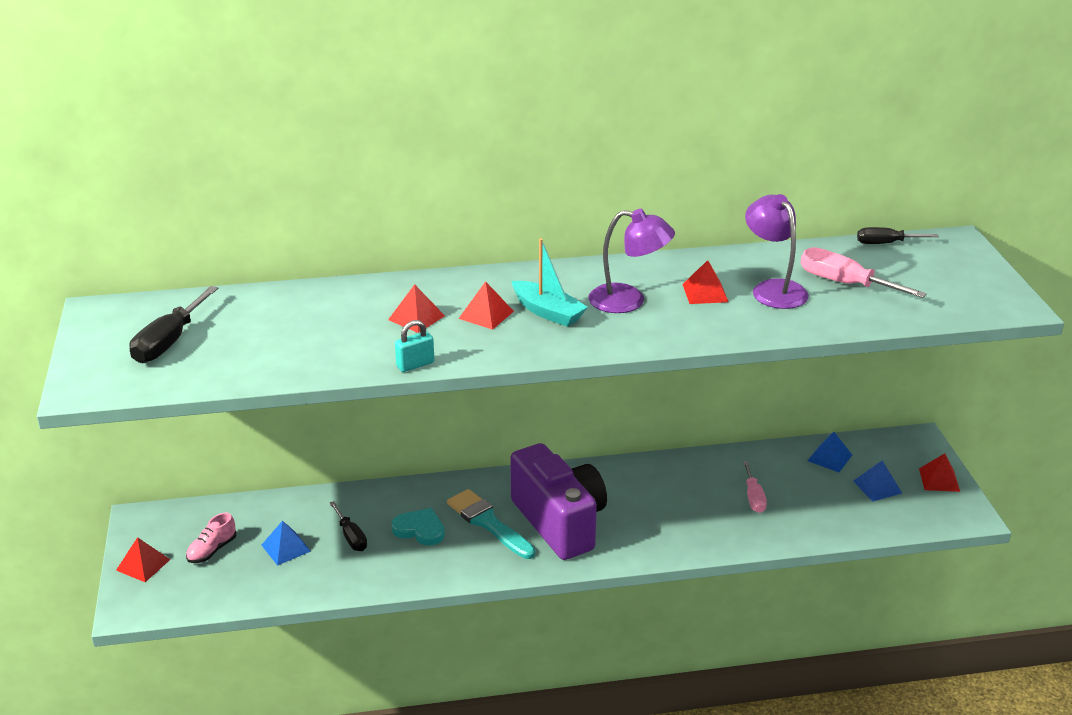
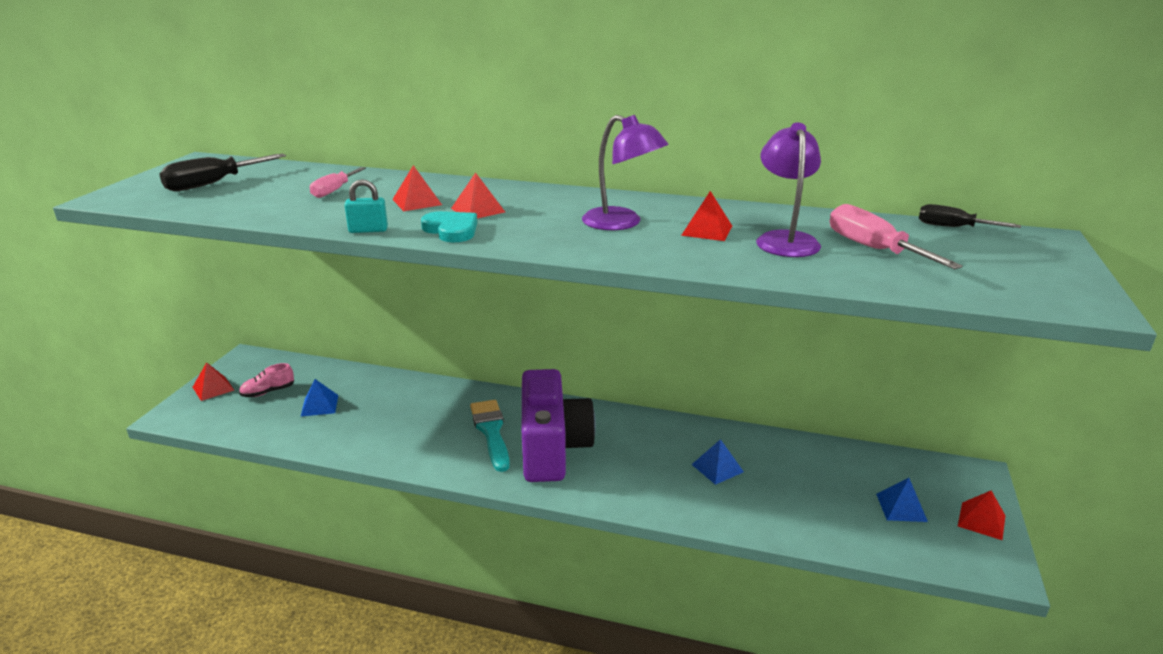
camera: 25 degrees right, 5 degrees down
black screwdriver [330,501,367,551] -> none
turquoise heart [391,508,445,545] -> turquoise heart moved to [421,211,477,243]
turquoise boat [512,238,588,327] -> none
pink screwdriver [743,461,767,513] -> pink screwdriver moved to [310,167,366,198]
blue pyramid [808,432,852,472] -> blue pyramid moved to [691,439,744,485]

